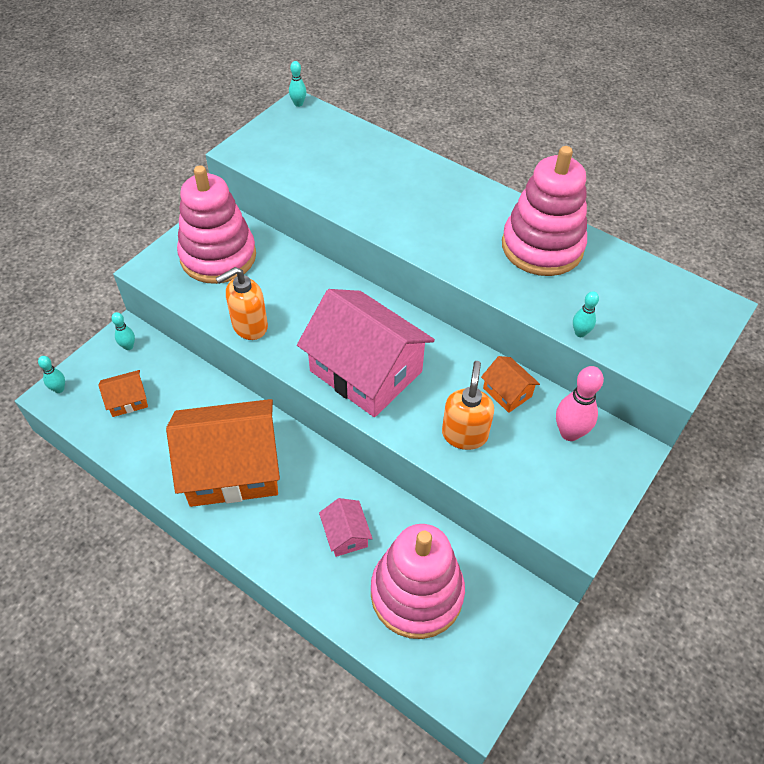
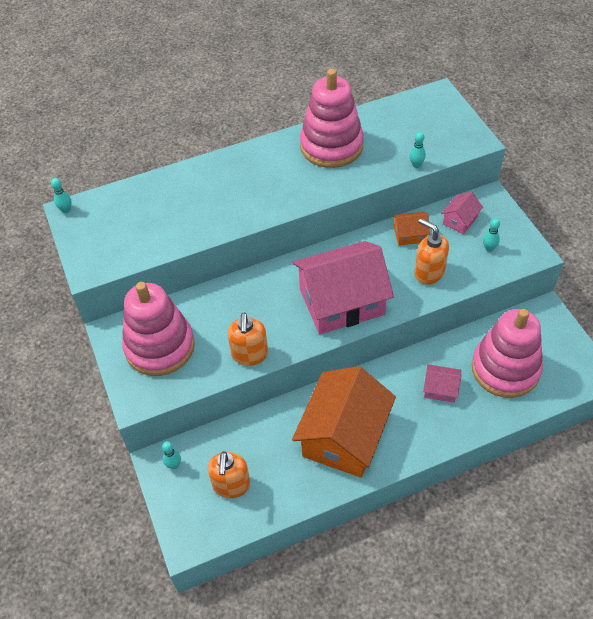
camera: 55 degrees left, 0 degrees up
turquoise bowling pin [38,356,65,393] -> turquoise bowling pin moved to [483,218,500,252]
orange house [98,370,148,417] -> orange soap dispenser [207,451,250,498]
pink bowling pin [556,366,604,441] -> pink house [441,192,483,234]

